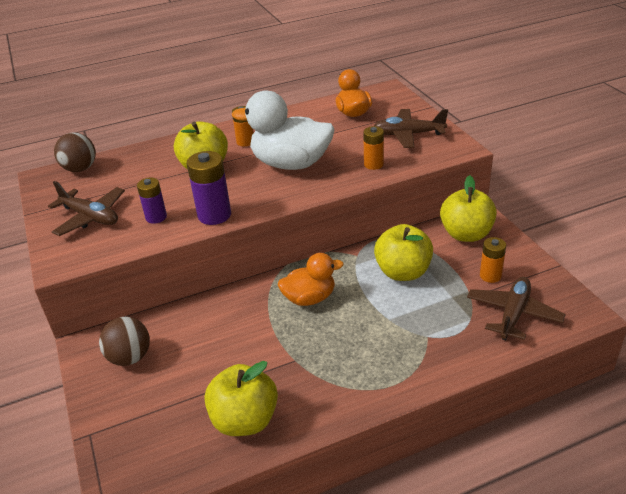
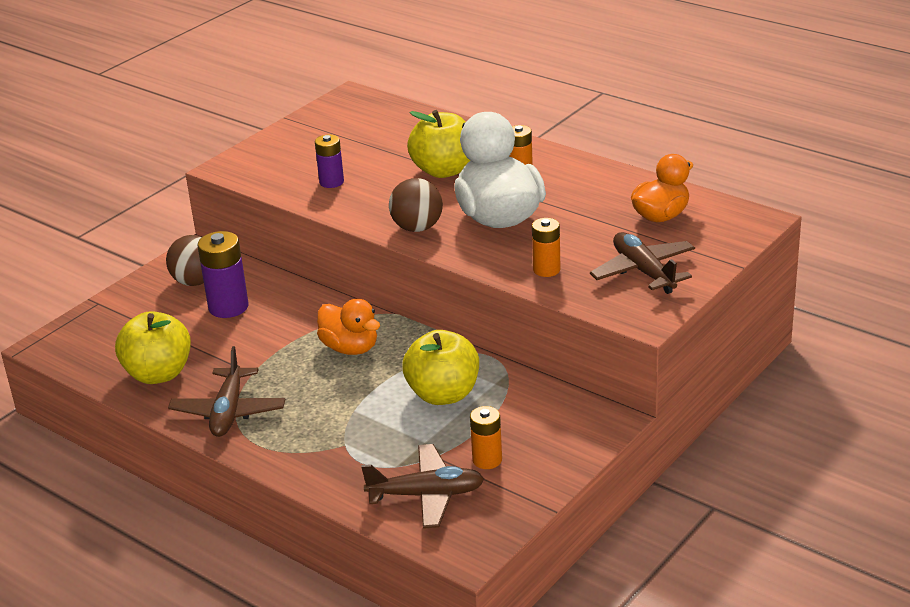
camera: 60 degrees right, 5 degrees down
brown plane [48,181,125,236] -> brown plane moved to [168,346,285,437]
brown ball [54,133,96,172] -> brown ball moved to [389,178,443,232]
purple battery [187,151,231,225] -> purple battery moved to [198,231,248,318]
yellow apple [440,175,497,242] -> none

